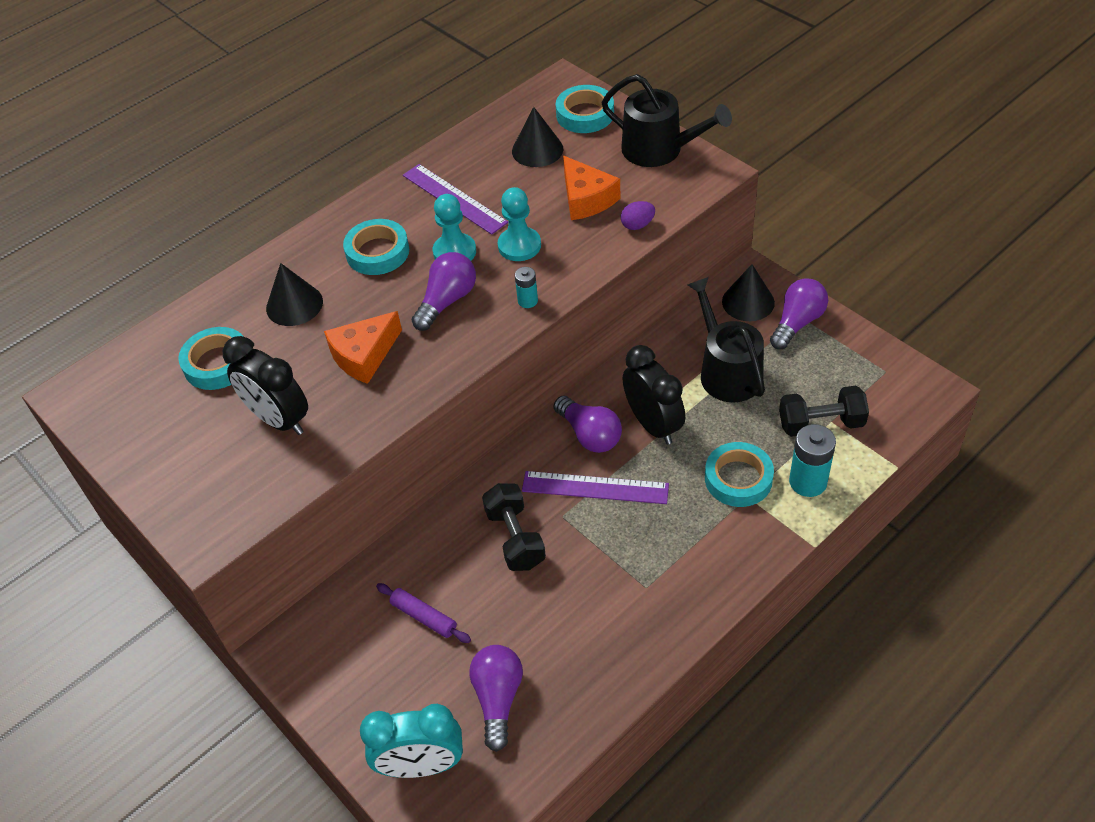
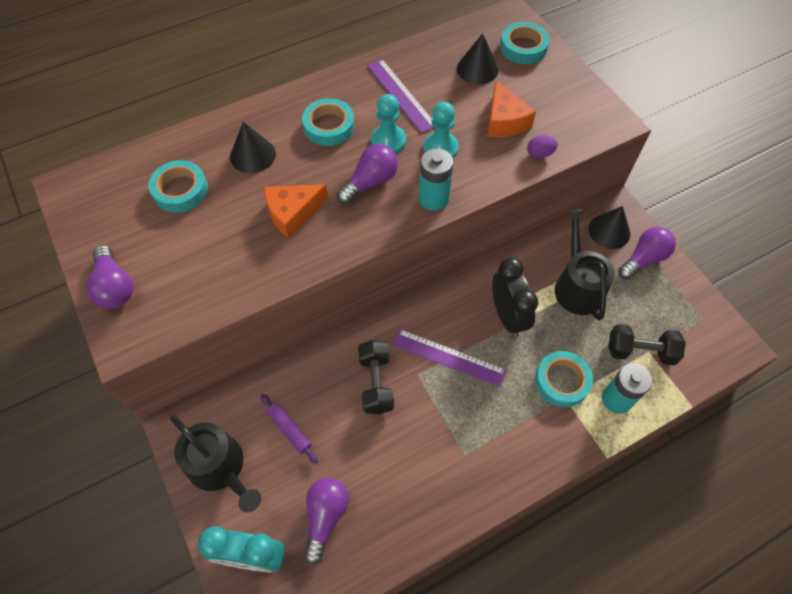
camera: 10 degrees right, 10 degrees up
black clock [223,336,308,435] -> none
turquoise battery [515,267,538,308] -> turquoise battery [419,148,453,211], size x1.82
purple light bulb [553,396,622,453] -> purple light bulb moved to [86,245,133,309]
black watering can [601,74,732,167] -> black watering can moved to [170,415,261,512]

